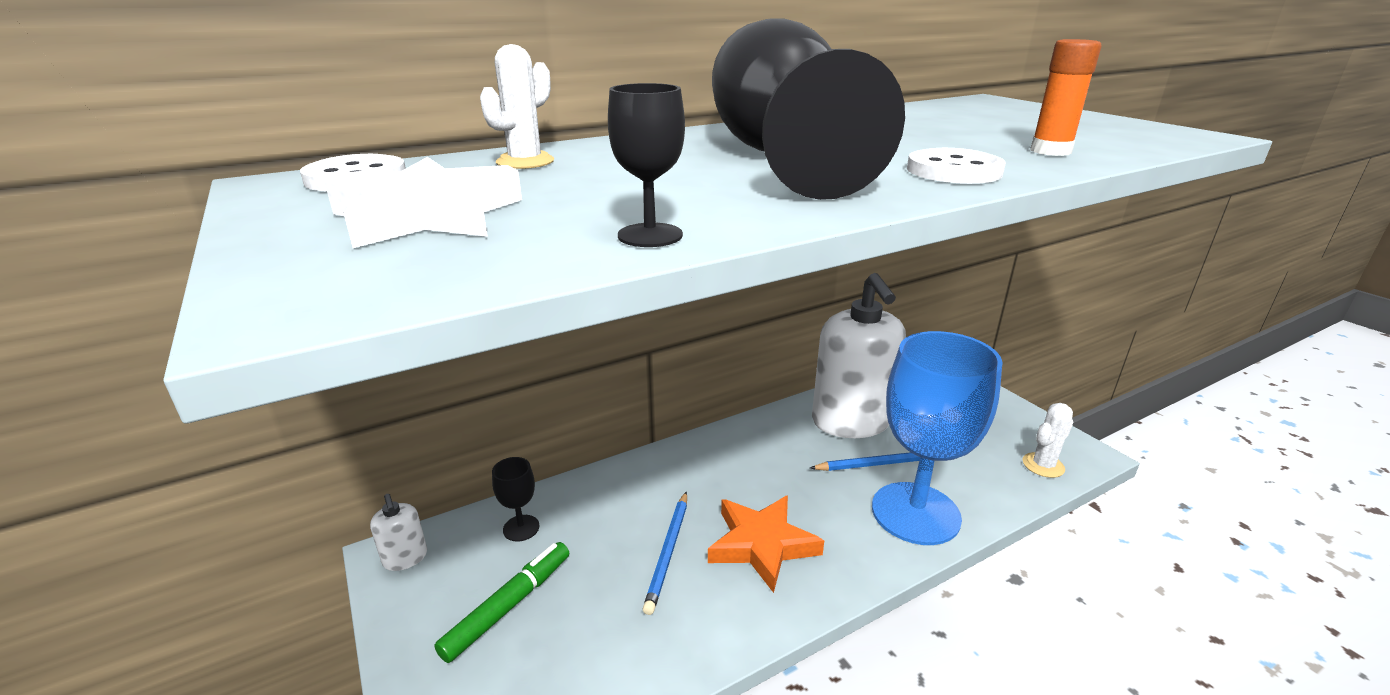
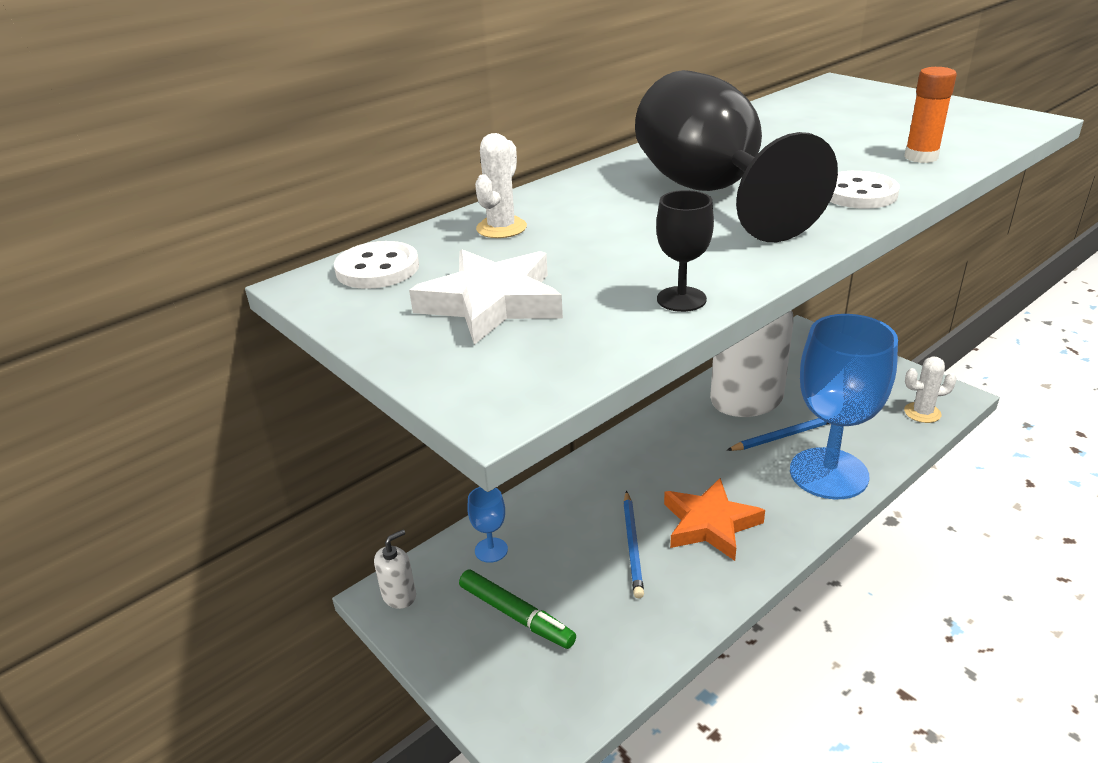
camera: 10 degrees left, 5 degrees up
white soap dispenser [370,494,427,571] -> white soap dispenser turned 90 degrees counterclockwise [374,530,416,609]
green marker [434,542,569,663] -> green marker turned 105 degrees clockwise [459,569,576,649]
black goblet [492,457,540,542] -> blue goblet [467,487,508,563]
white cactus [1022,403,1073,478] -> white cactus turned 45 degrees clockwise [904,356,957,423]

